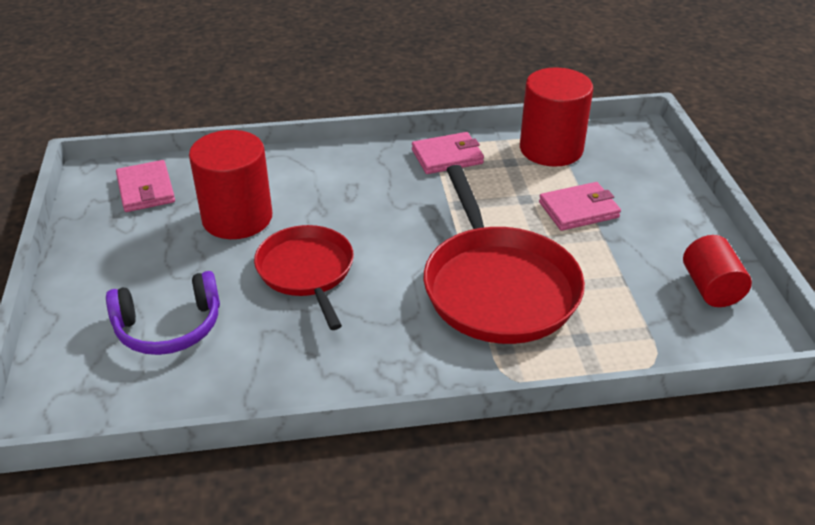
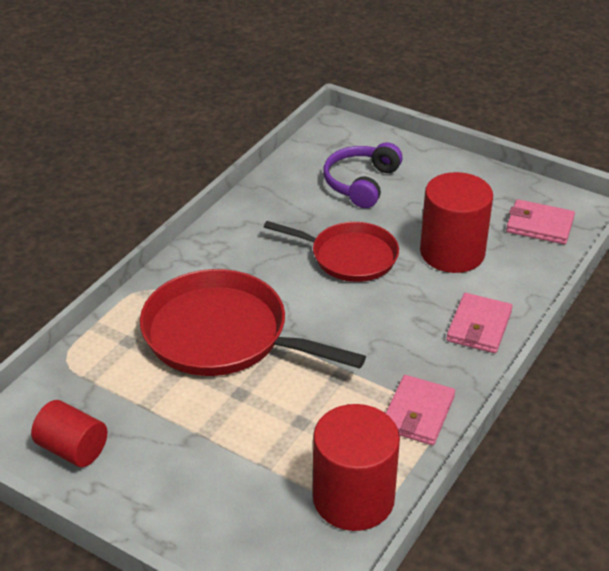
camera: 130 degrees right, 0 degrees up
pink wallet [539,182,621,231] -> pink wallet moved to [446,293,513,353]

